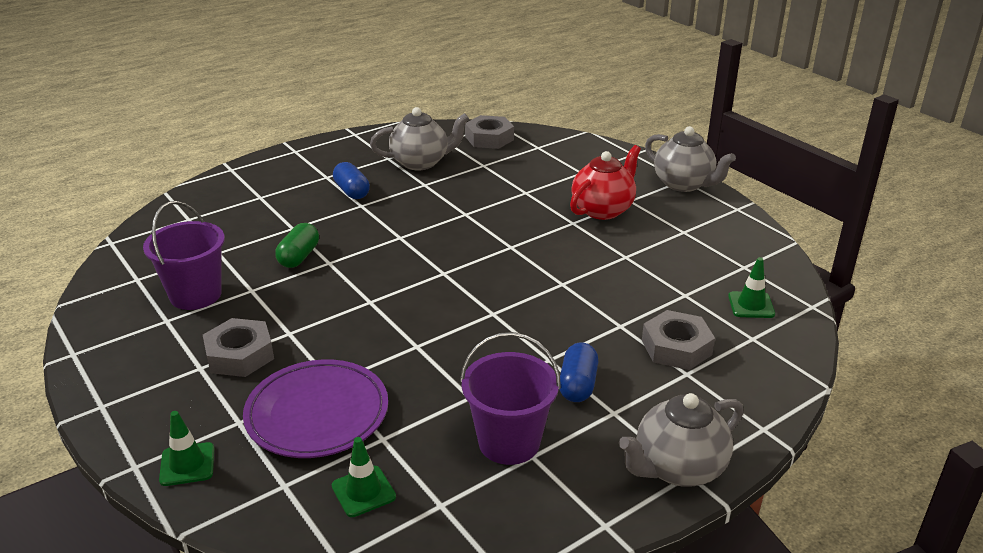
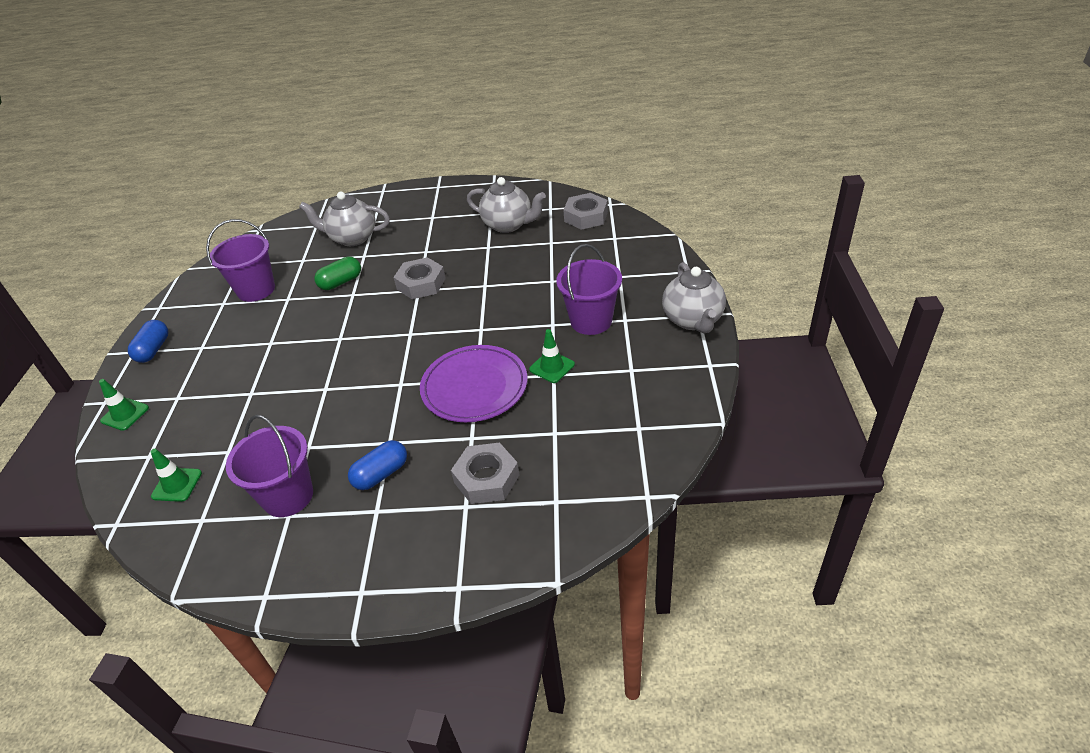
camera: 40 degrees right, 10 degrees up
grey nut [203,318,274,377] -> grey nut moved to [393,257,446,299]
purple plate [243,360,388,458] -> purple plate moved to [420,345,528,422]
blue capsule [333,162,370,199] -> blue capsule moved to [128,320,168,363]
red teapot [570,145,641,220] -> purple bucket [556,244,622,335]
grey teapot [619,393,744,487] -> grey teapot moved to [299,192,390,246]
green traffic cone [728,257,775,318] -> green traffic cone moved to [529,329,575,383]

